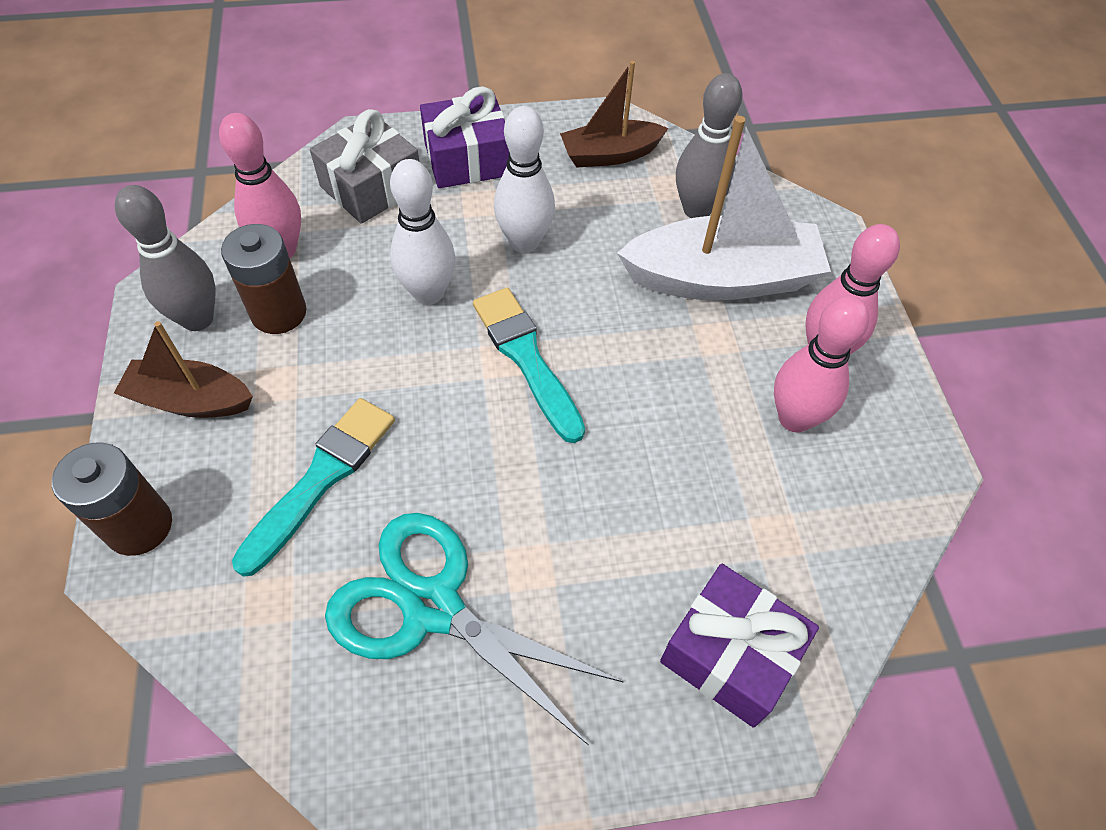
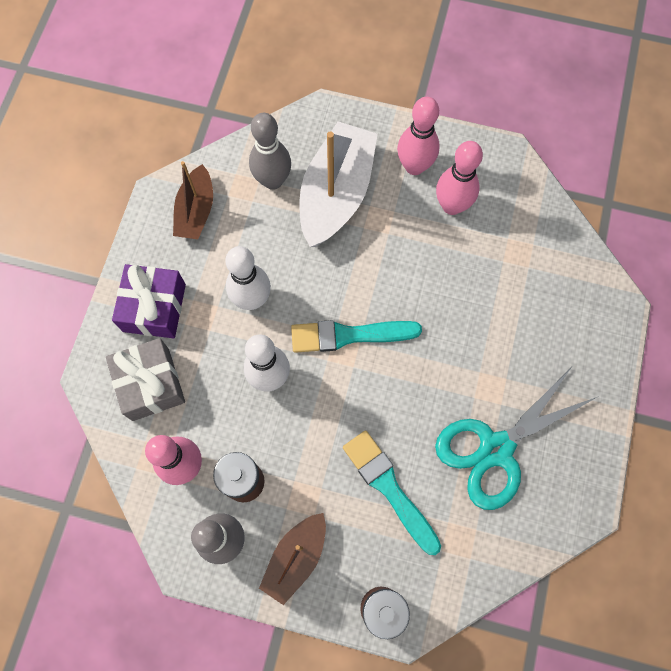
camera: 65 degrees left, 15 degrees up
purple gift [660,564,819,728] -> none

